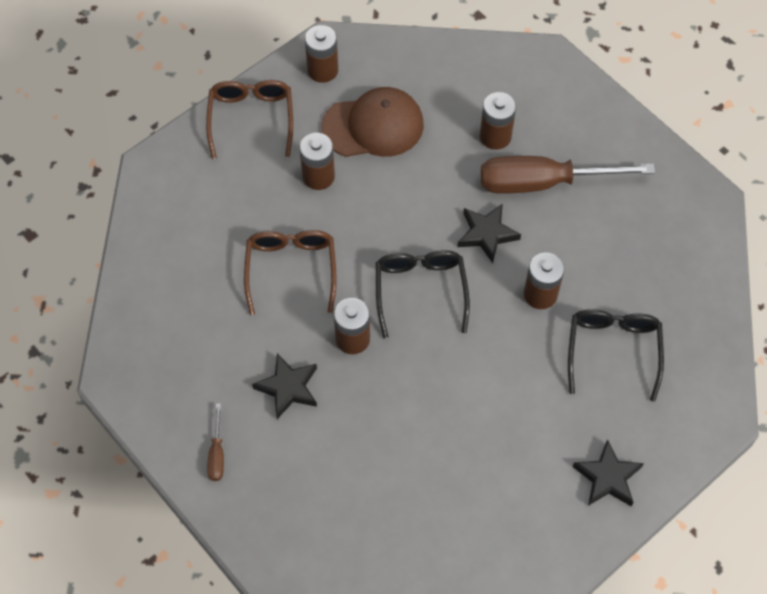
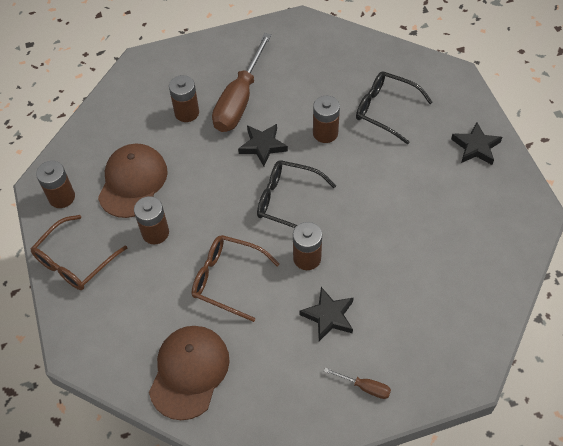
camera: 65 degrees left, 5 degrees down
brown glasses [206,80,293,159] -> brown glasses turned 75 degrees counterclockwise [31,215,127,290]
none -> brown cap [149,326,230,420]

